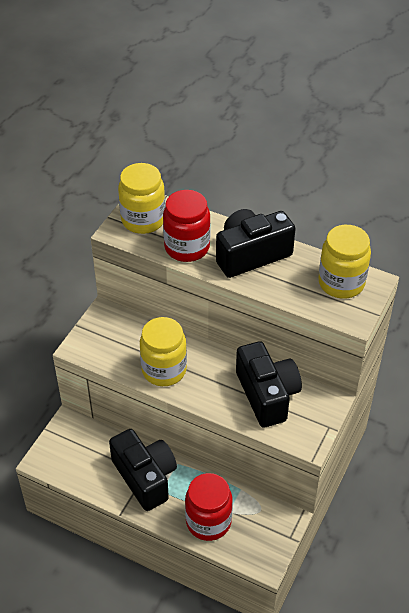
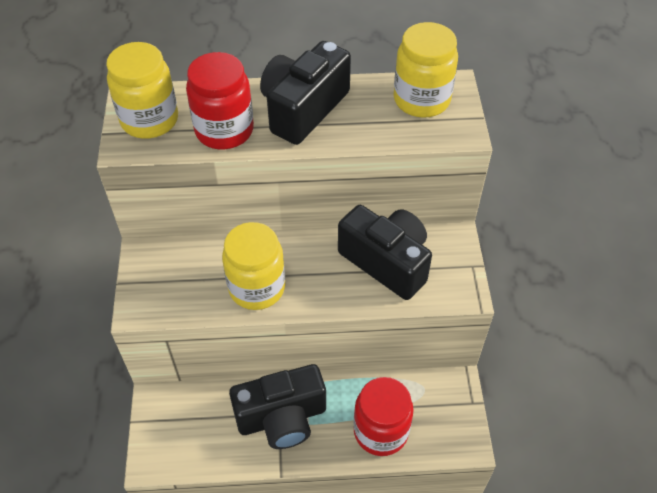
camera: 30 degrees left, 5 degrees up
black camera [109,429,177,511] -> black camera turned 135 degrees clockwise [229,364,326,449]

